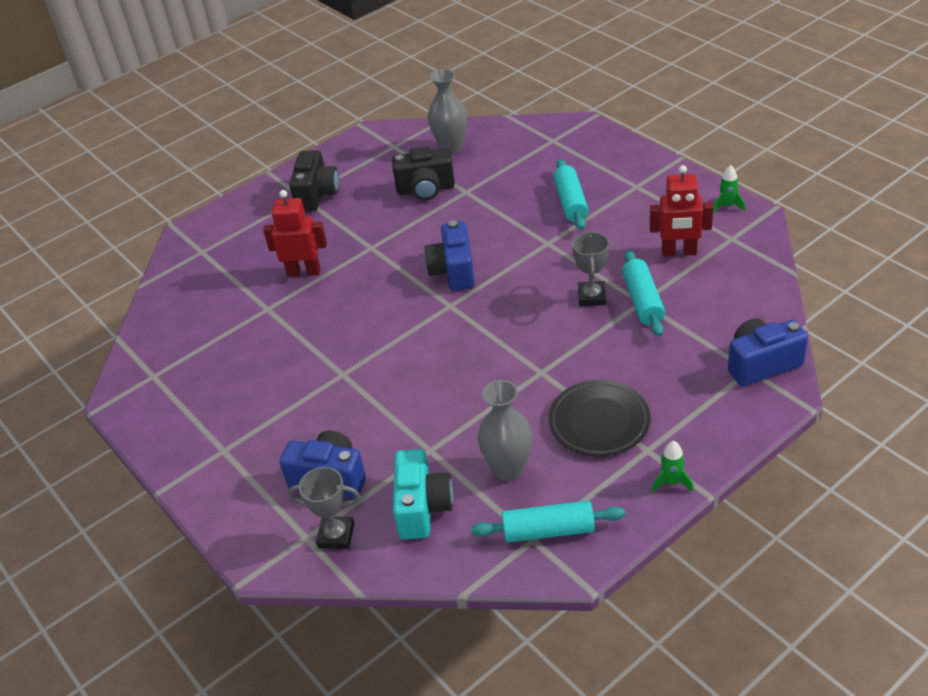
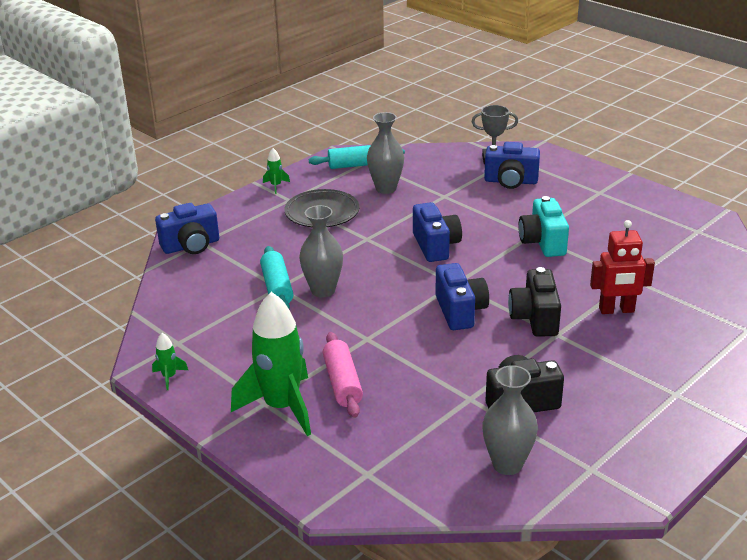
camera: 170 degrees right, 10 degrees down
black camera [289,150,339,211] -> black camera moved to [508,267,561,337]
turquoise camera [393,449,454,540] -> turquoise camera moved to [518,196,569,257]
turquoise rolling pin [553,159,589,230] -> pink rolling pin [323,332,363,418]
grey trophy [572,231,609,307] -> grey vase [299,205,343,297]
red robot [650,165,713,256] -> none
none -> green rocket [231,292,311,436]
none -> blue camera [413,202,462,262]

